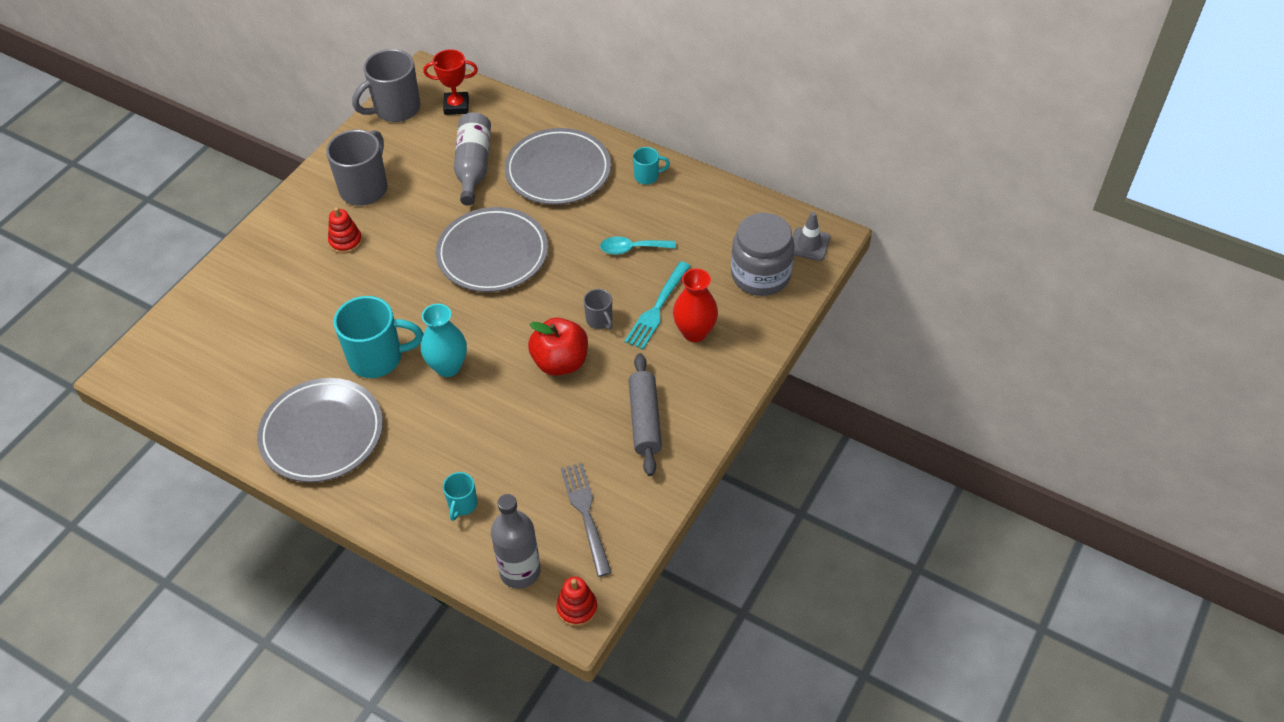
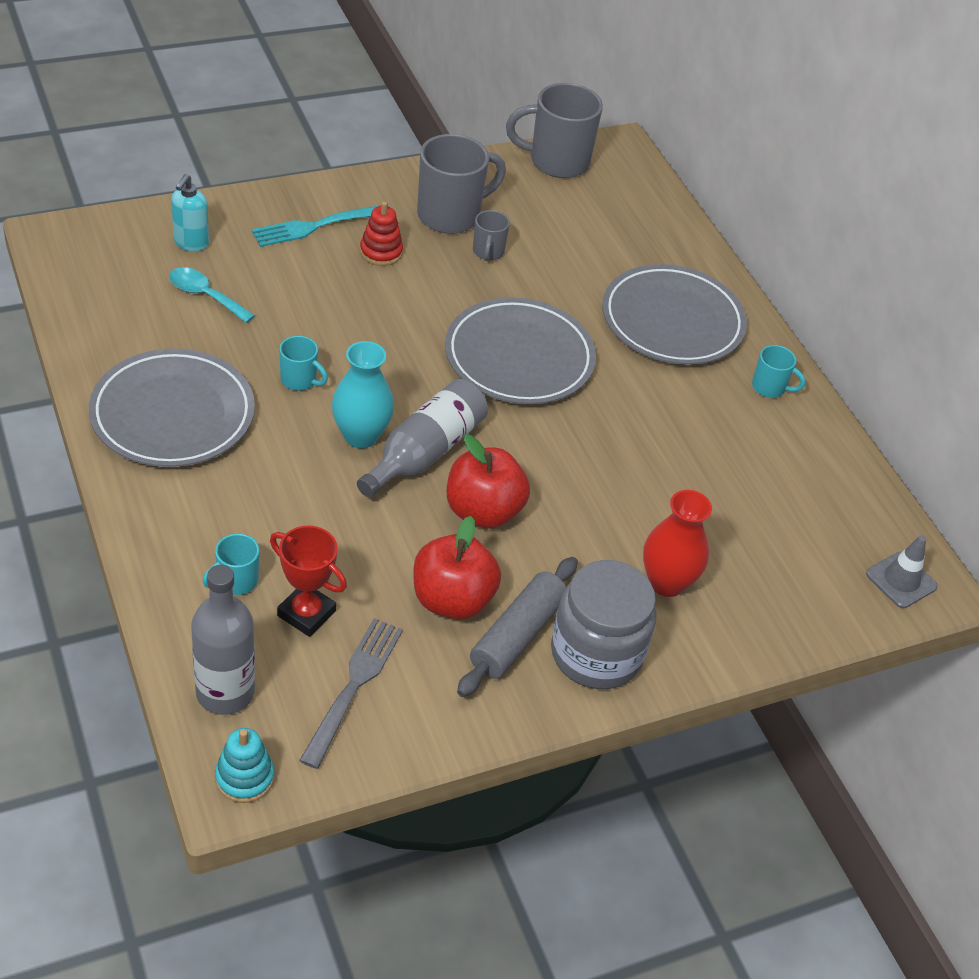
camera: 30 degrees right, 5 degrees down
turquoise mug [333,296,423,378] -> turquoise mug [279,336,328,391], size x0.50
red trophy [423,49,478,115] -> red trophy moved to [270,525,347,637]
grey bottle [454,112,491,205] -> grey bottle moved to [357,379,488,497]
red stacking toy [556,577,597,627] -> turquoise stacking toy [215,728,274,803]
grey mug [584,289,613,330] -> grey mug moved to [473,210,510,261]
turquoise spoon [600,236,676,255] -> turquoise spoon moved to [169,267,255,323]
turquoise fork [624,261,690,349] -> turquoise fork moved to [252,205,389,247]
grey jar [731,213,795,296] -> grey jar moved to [551,560,656,689]
none -> turquoise soap dispenser [171,174,209,251]
none -> red apple [414,516,501,620]

